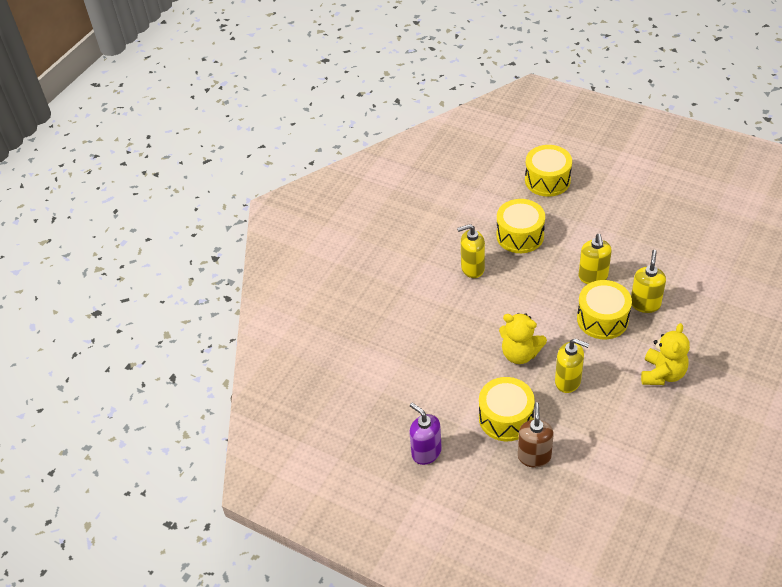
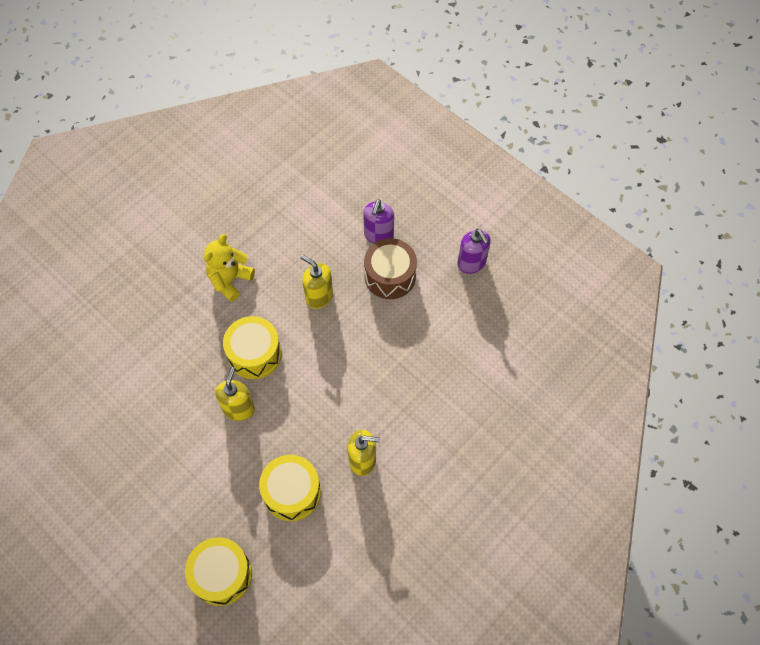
camera: 170 degrees left, 15 degrees up
yellow drum [479,377,535,441] -> brown drum [364,238,417,299]
yellow teddy bear [499,313,547,364] -> none
brown soap dispenser [518,402,554,468] -> purple soap dispenser [363,199,394,244]
yellow soap dispenser [631,250,666,313] -> none

